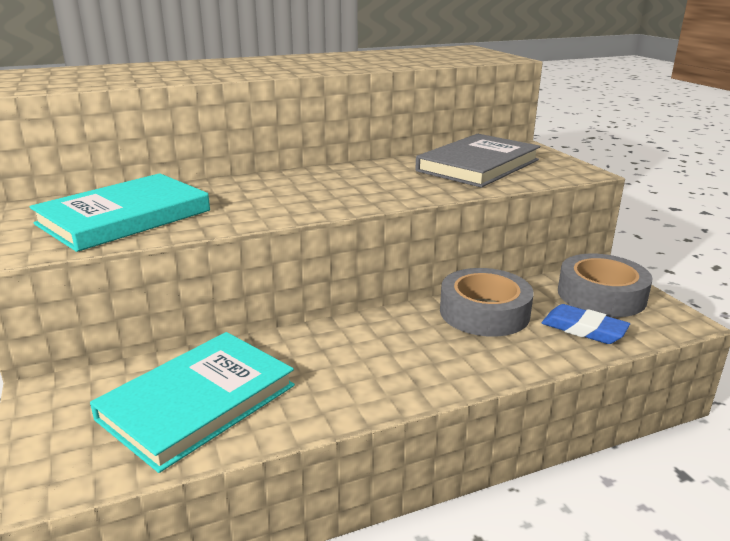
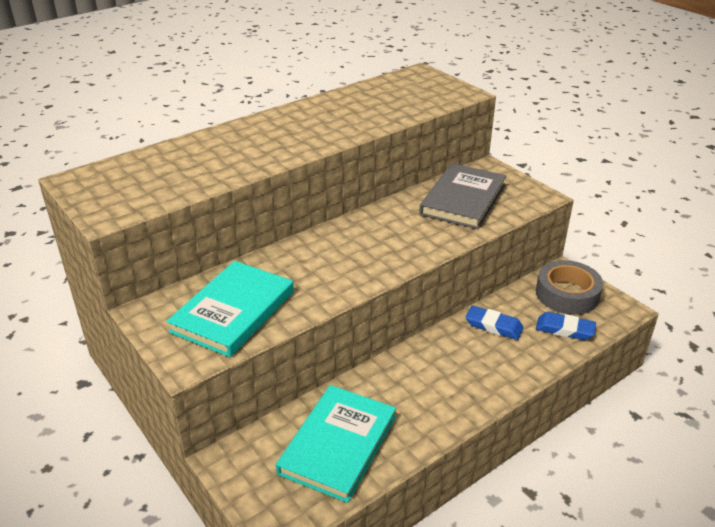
camera: 15 degrees left, 10 degrees up
grey tape [440,268,534,337] -> blue eraser [465,305,524,340]

